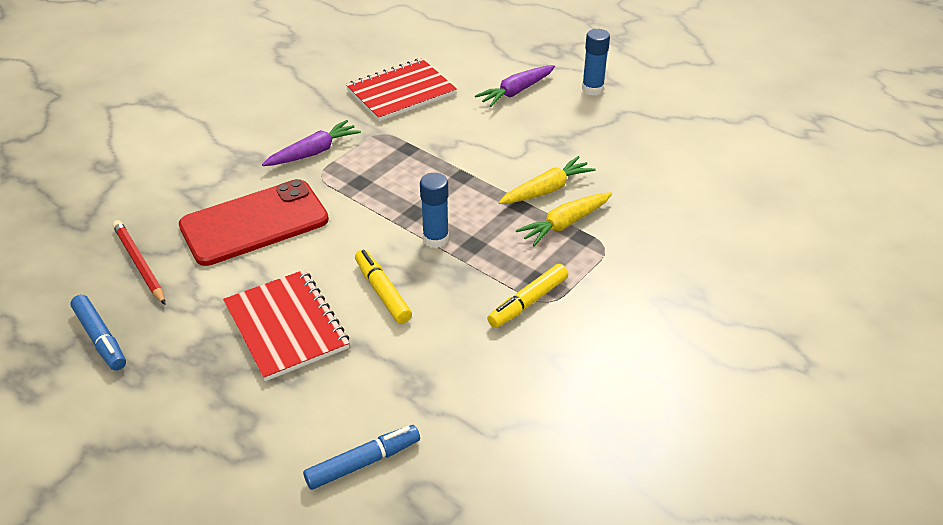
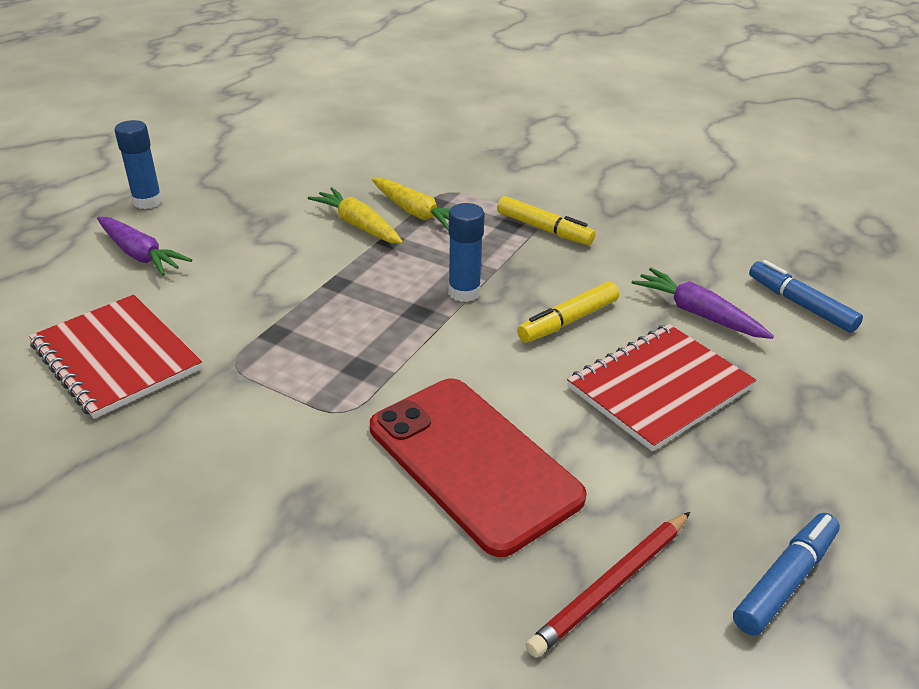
camera: 100 degrees left, 5 degrees down
purple carrot [262,120,361,166] -> purple carrot moved to [632,268,774,339]

